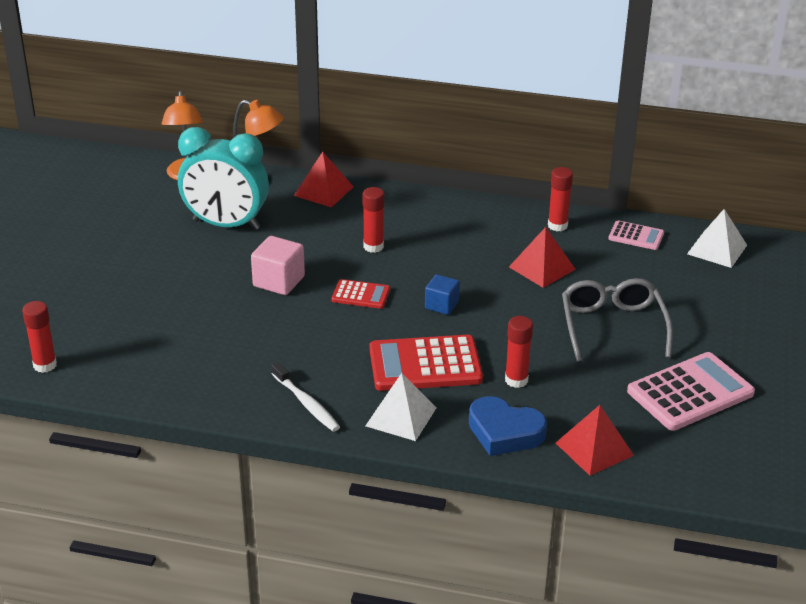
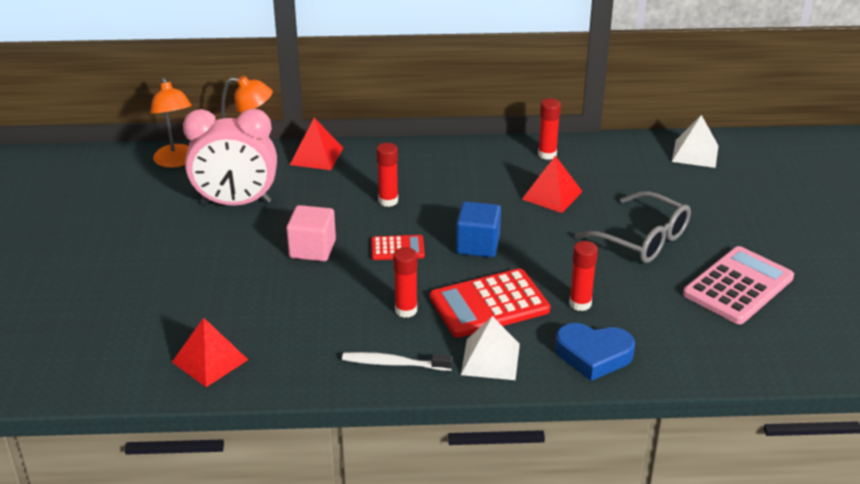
camera: 15 degrees left, 0 degrees up
red glue stick [22,301,57,373] -> red glue stick moved to [393,247,418,318]
turquoise clock [178,127,269,230] -> pink clock [183,108,277,206]
white toothbrush [271,362,340,432] -> white toothbrush turned 150 degrees clockwise [342,352,453,371]
blue cube [425,274,460,315] -> blue cube [456,201,501,257], size x1.51
red pyramid [556,405,634,476] -> red pyramid moved to [172,318,248,387]
grey glasses [562,278,673,362] -> grey glasses turned 150 degrees clockwise [575,191,691,263]
pink calculator [608,220,664,250] -> none

